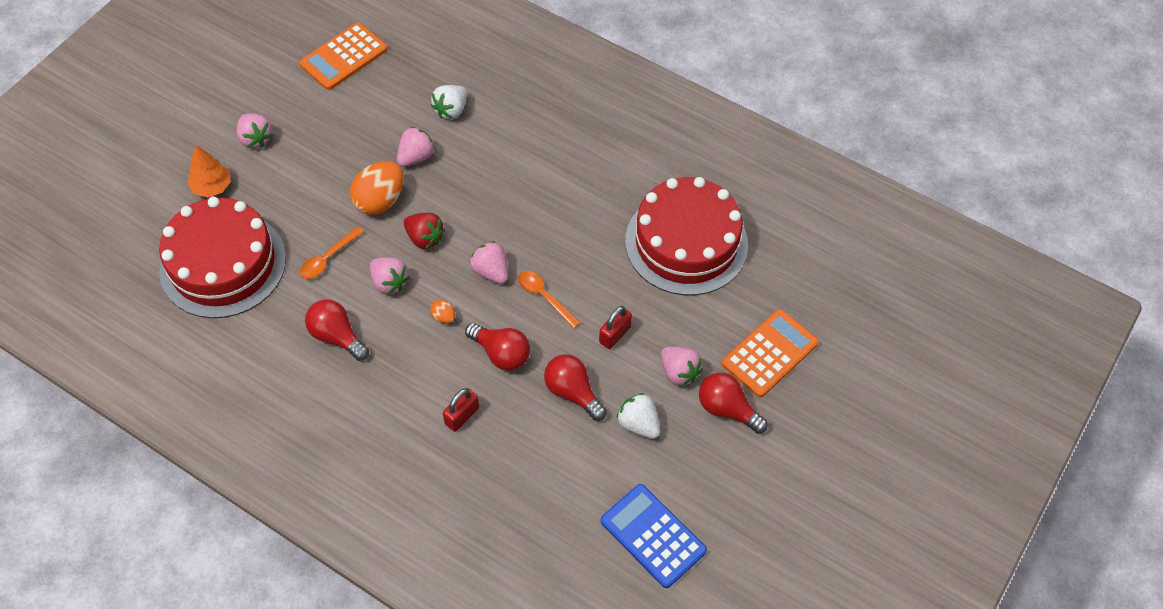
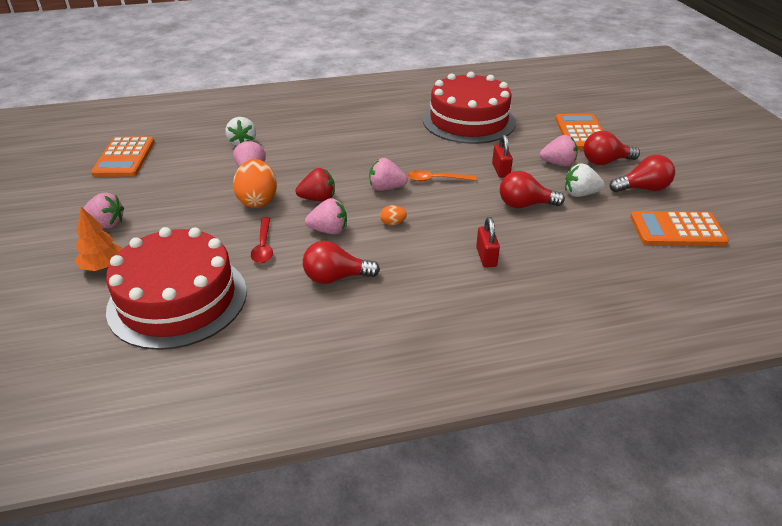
camera: 45 degrees left, 20 degrees down
orange spoon [299,226,364,279] -> red spoon [251,217,273,264]
red light bulb [465,323,530,371] -> red light bulb moved to [610,155,675,192]
blue calculator [601,484,707,588] -> orange calculator [630,211,729,246]

